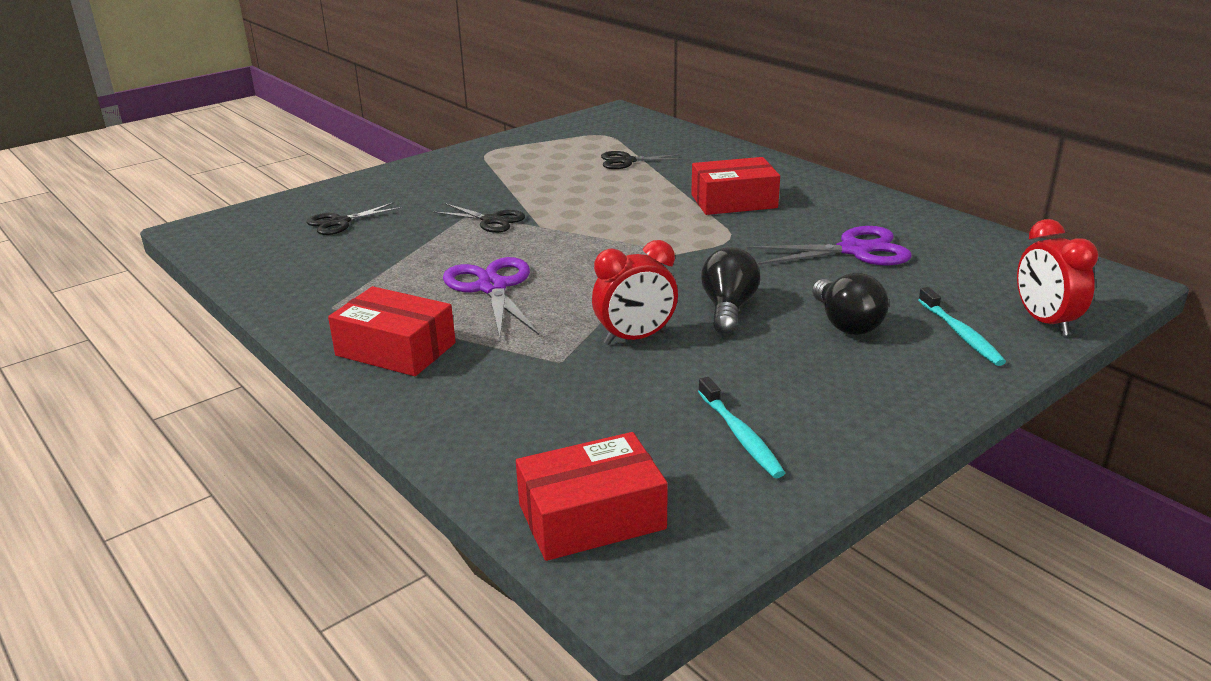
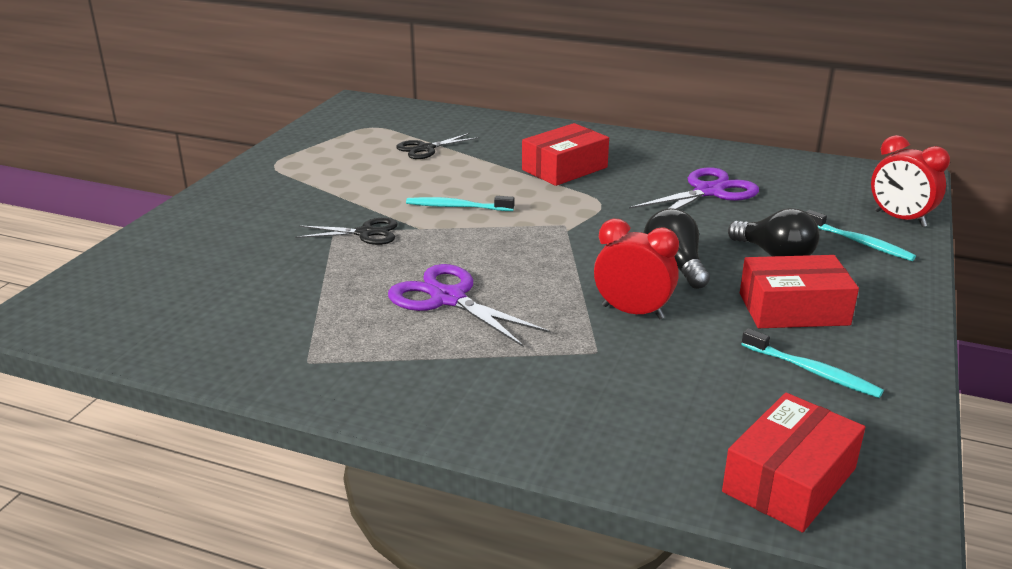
camera: 30 degrees left, 0 degrees up
black scissors [306,202,403,235] -> none
red box [328,286,456,376] -> red box moved to [740,255,859,328]
red clock [592,240,678,345] -> red clock turned 105 degrees counterclockwise [594,219,679,319]
none -> turquoise toothbrush [406,196,515,211]

